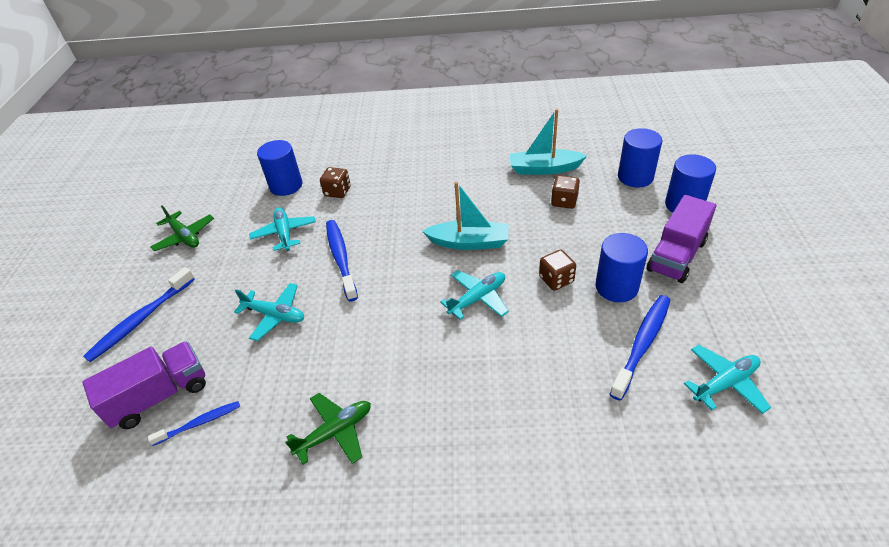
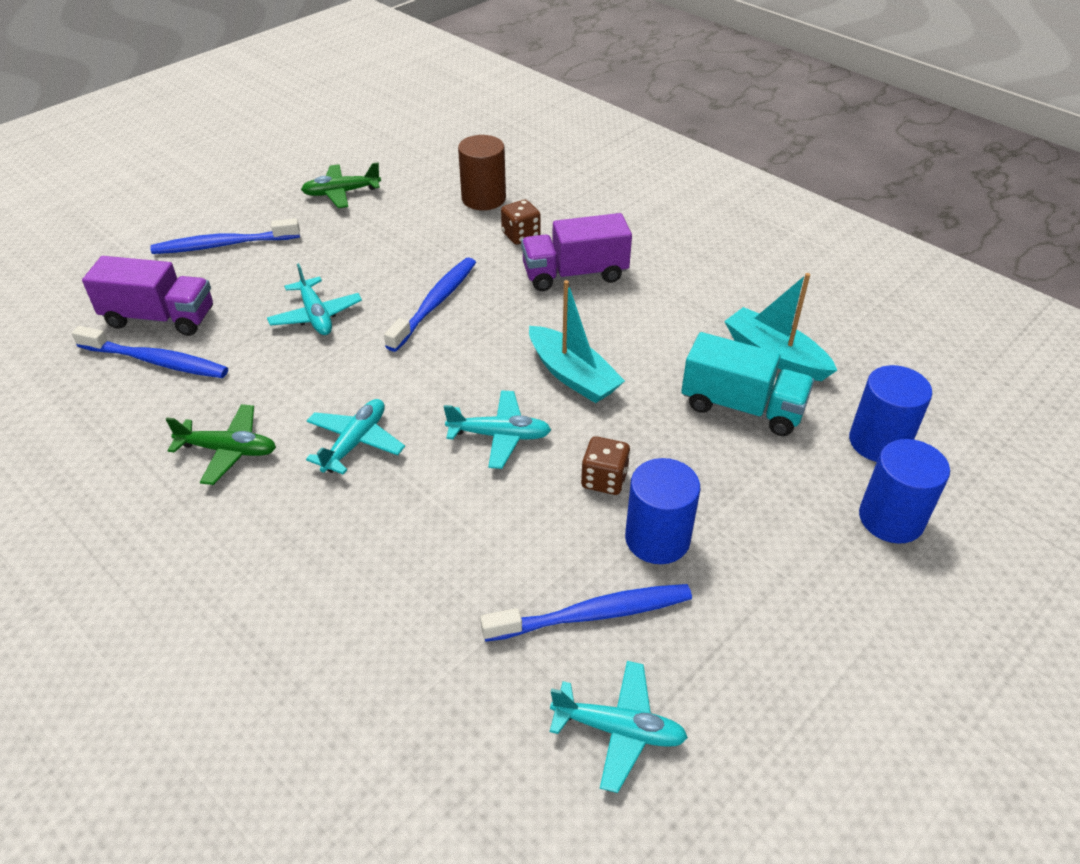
camera: 40 degrees right, 0 degrees up
blue toothbrush [148,401,240,446] -> blue toothbrush [72,326,228,378], size x1.68
green plane [151,206,214,251] -> green plane turned 75 degrees clockwise [301,162,381,208]
turquoise plane [249,207,316,251] -> turquoise plane moved to [306,399,405,475]
blue cylinder [257,140,302,196] -> brown cylinder [458,135,506,210]
brown dice [551,175,580,209] -> turquoise truck [681,332,814,436]
purple truck [647,195,716,283] -> purple truck moved to [521,213,632,291]

